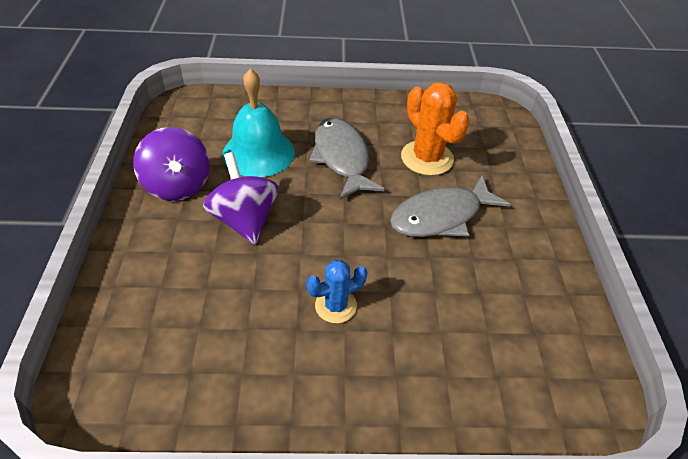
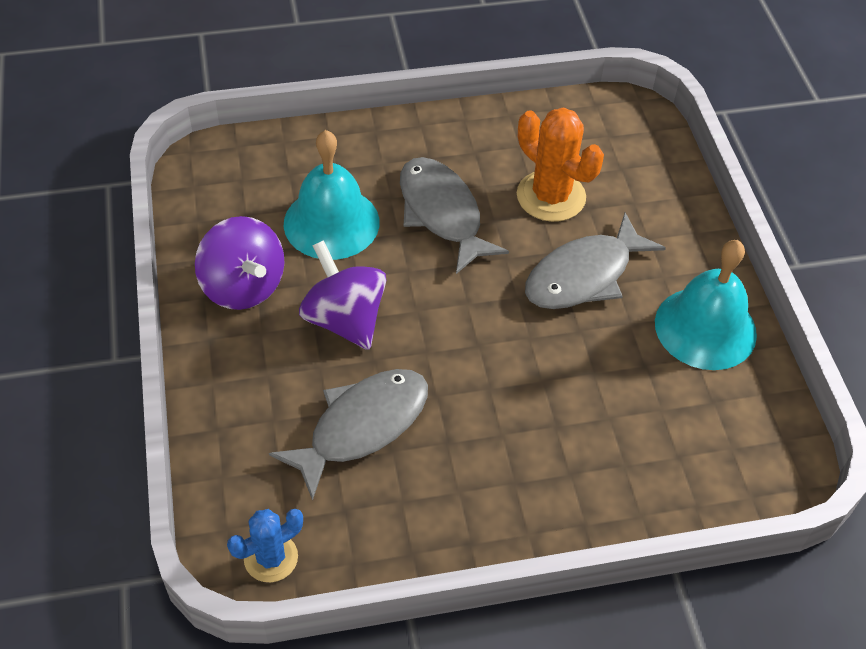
camera: 10 degrees left, 5 degrees up
blue cactus [306,260,367,323] -> blue cactus moved to [227,509,303,582]
none -> grey fish [269,369,428,501]
none -> turquoise bell [655,240,757,370]

